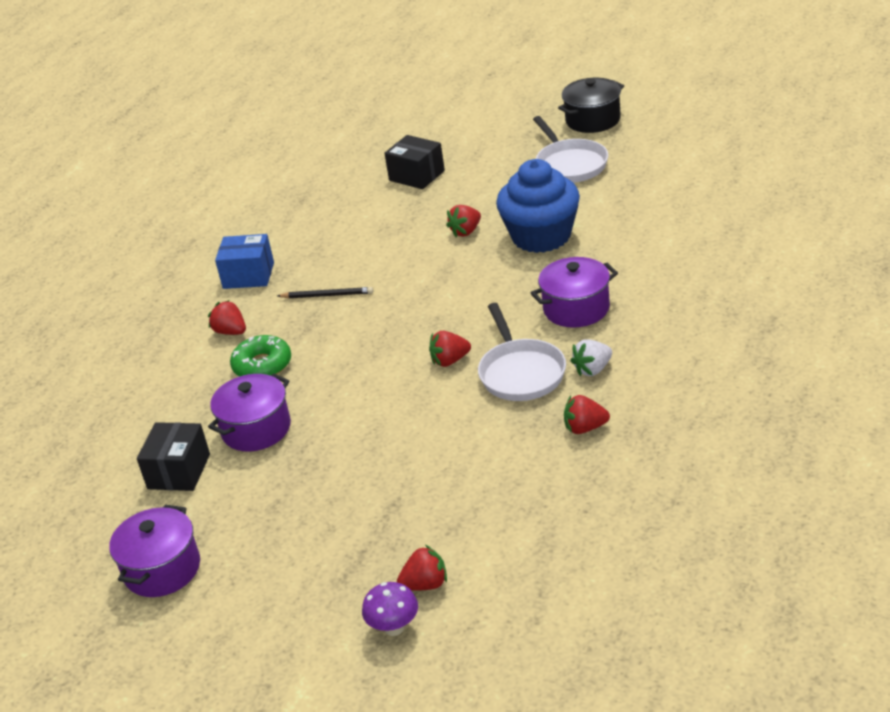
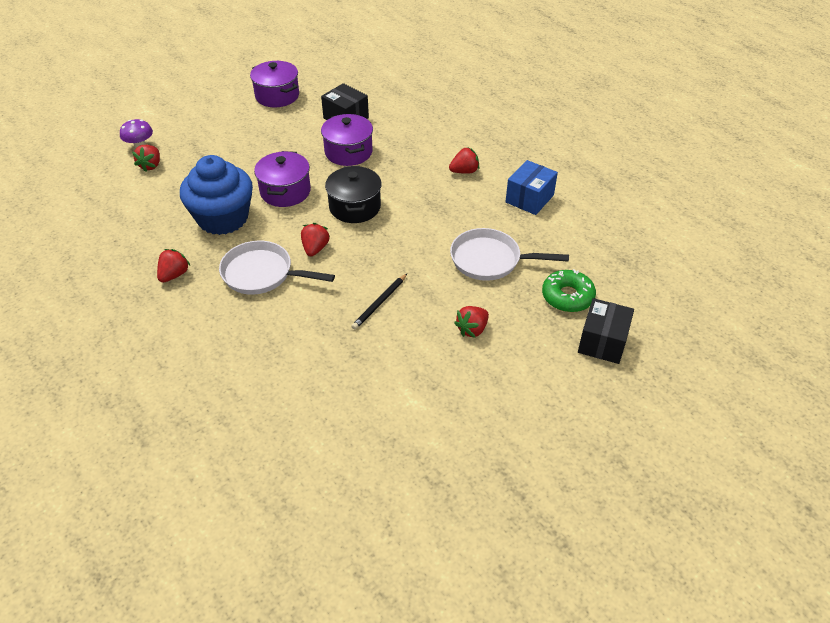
camera: 115 degrees right, 10 degrees up
green donut [230,335,291,376] -> green donut moved to [542,269,596,312]
black pencil [277,287,373,298] -> black pencil moved to [351,274,407,330]
black box [384,135,445,189] -> black box turned 45 degrees counterclockwise [578,298,634,364]
red strawberry [446,205,481,237] -> red strawberry turned 120 degrees counterclockwise [454,306,489,338]
blue cupcake [496,159,580,253] -> blue cupcake moved to [180,155,253,235]
purple pot [531,257,618,328] -> purple pot moved to [254,151,311,207]
white pan [533,116,608,183] -> white pan moved to [450,228,569,281]
black pot [558,78,624,133] -> black pot moved to [325,166,382,223]
white strawberry [571,340,612,376] -> none

